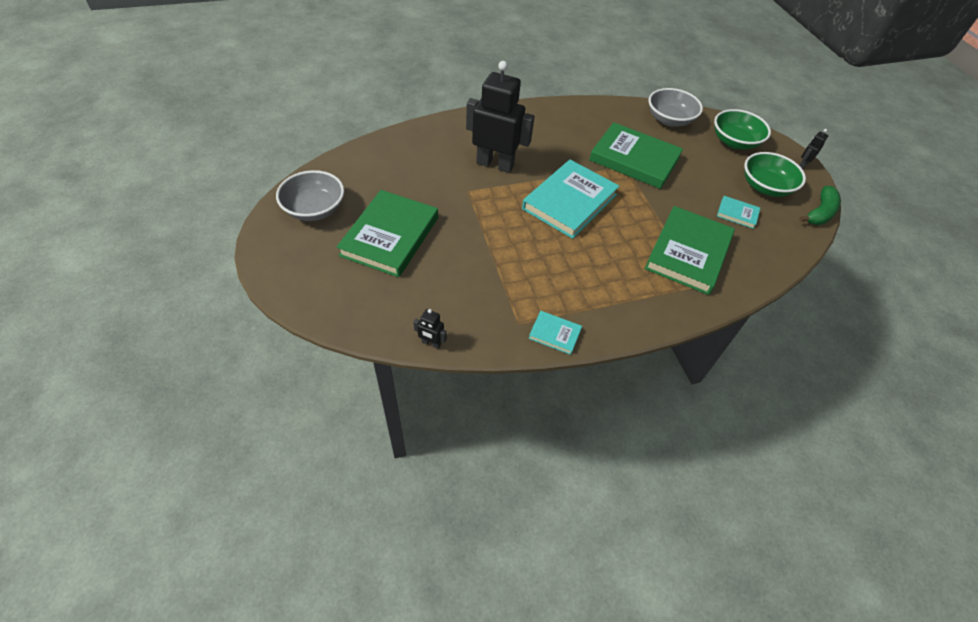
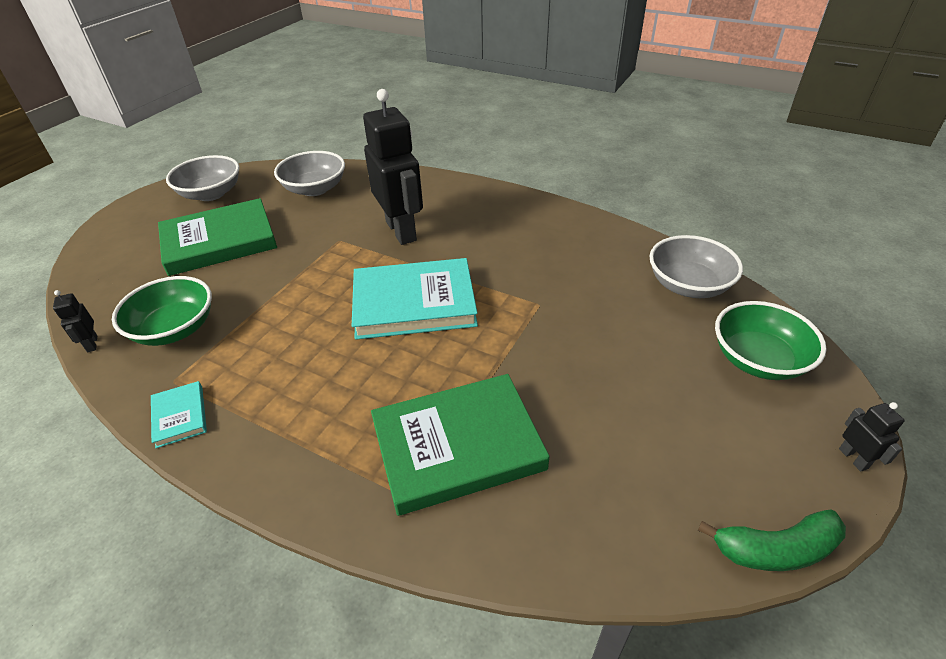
camera: 50 degrees right, 10 degrees down
green book [589,122,683,189] -> none
turquoise book [717,196,760,229] -> none
green bowl [744,152,806,197] -> green bowl moved to [112,276,212,346]
black robot [799,129,828,169] -> black robot turned 75 degrees clockwise [839,402,904,472]
none -> grey bowl [274,151,345,196]

